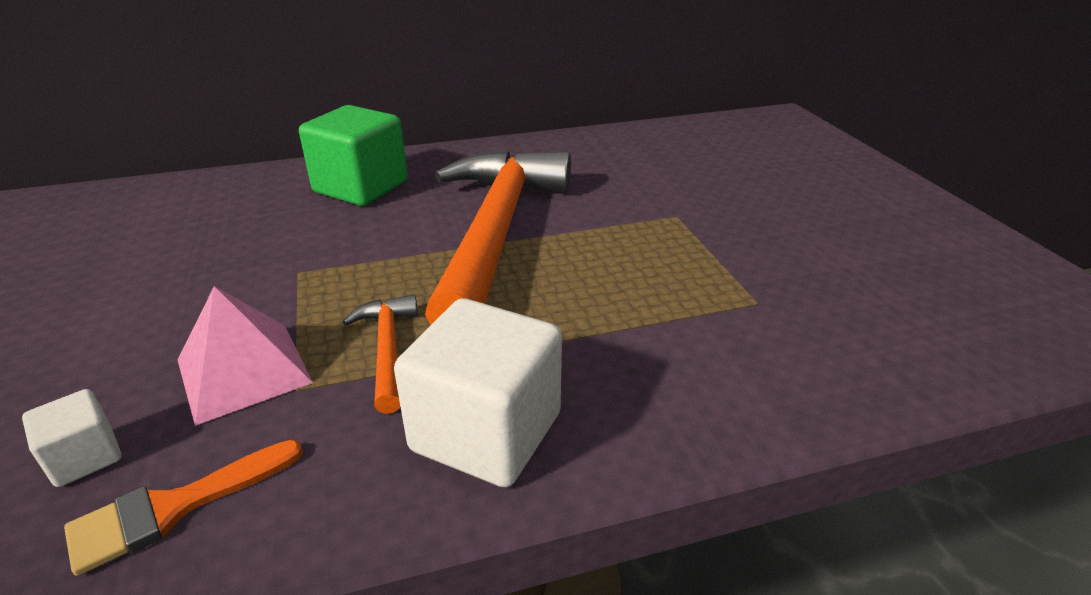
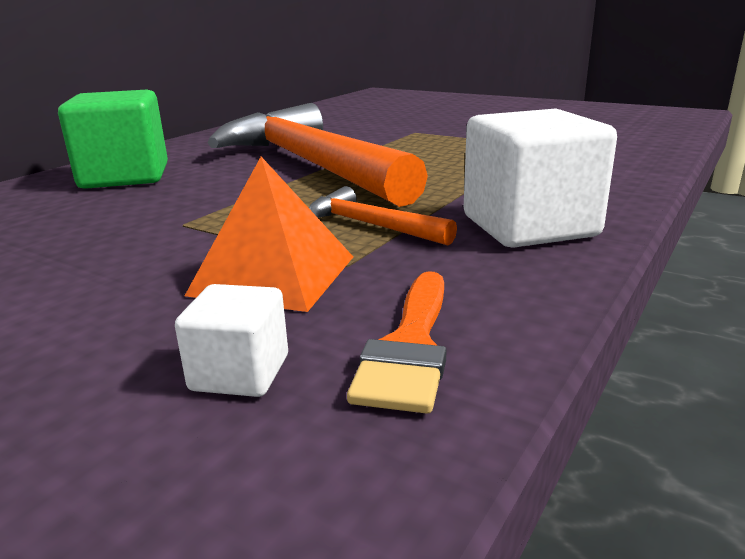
camera: 40 degrees left, 10 degrees down
pink pyramid [178,286,313,426] -> orange pyramid [185,157,353,312]

